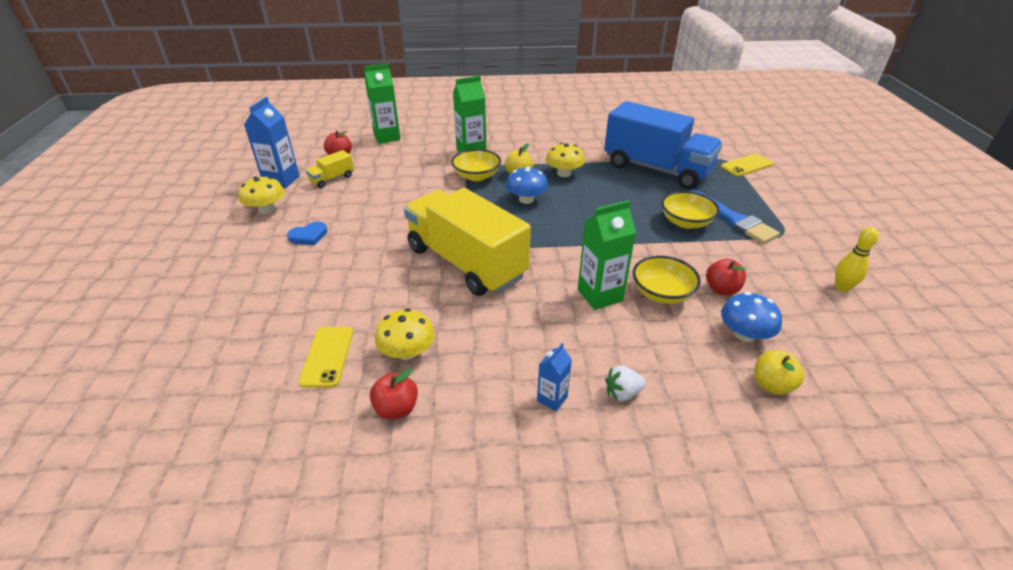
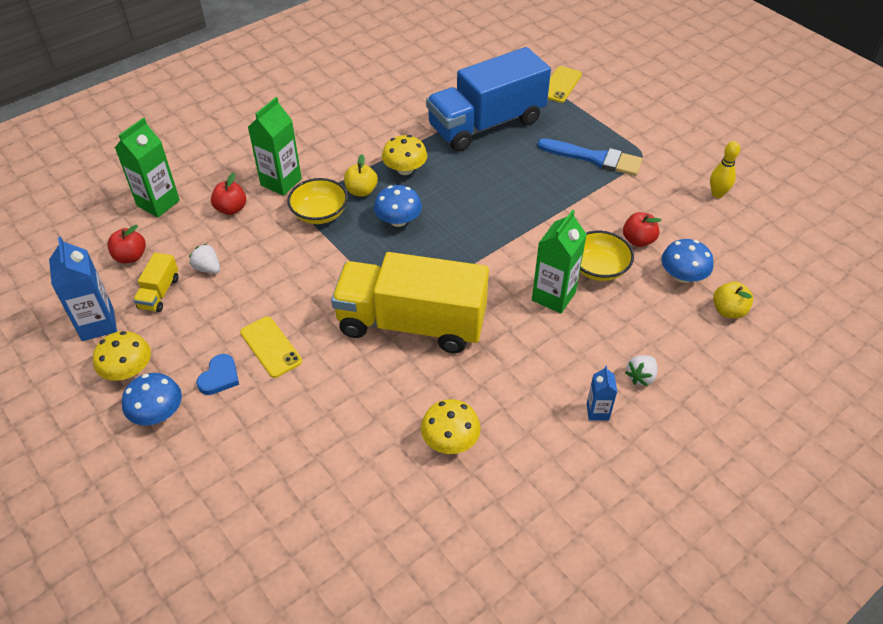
camera: 35 degrees left, 10 degrees up
yellow phone [298,327,353,388] -> yellow phone moved to [240,316,302,378]
red apple [370,368,418,419] -> red apple moved to [211,173,246,215]
blue truck [604,101,723,189] -> blue truck turned 150 degrees clockwise [426,47,551,152]
yellow bowl [661,191,720,229] -> none
none -> blue mushroom [122,373,182,425]
none -> white strawberry [189,244,220,274]

